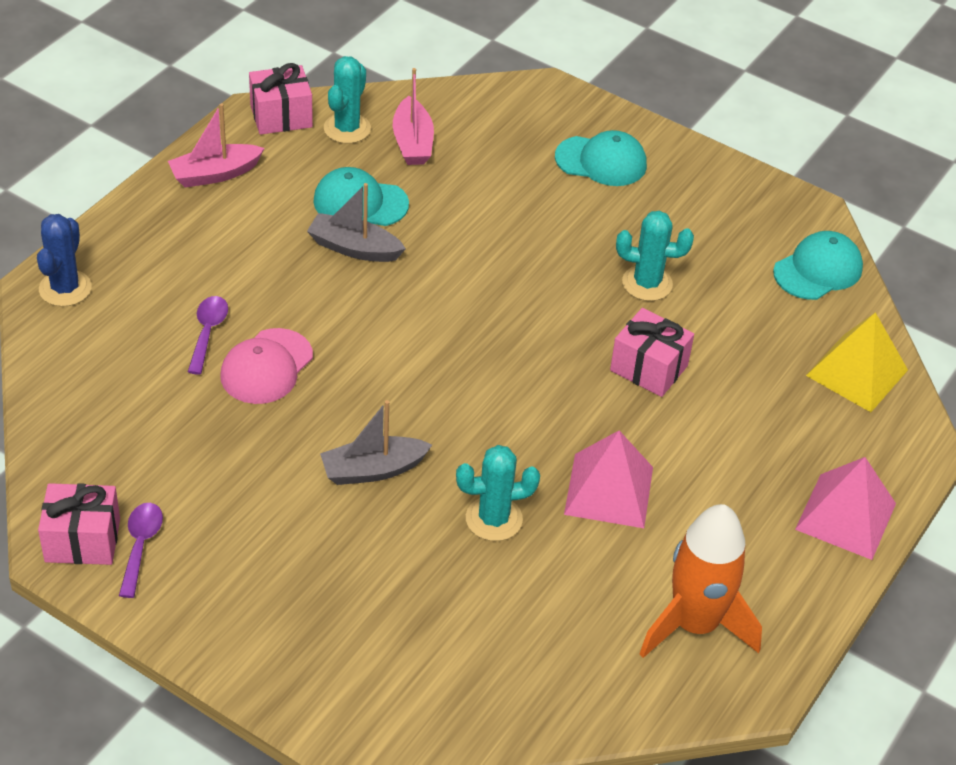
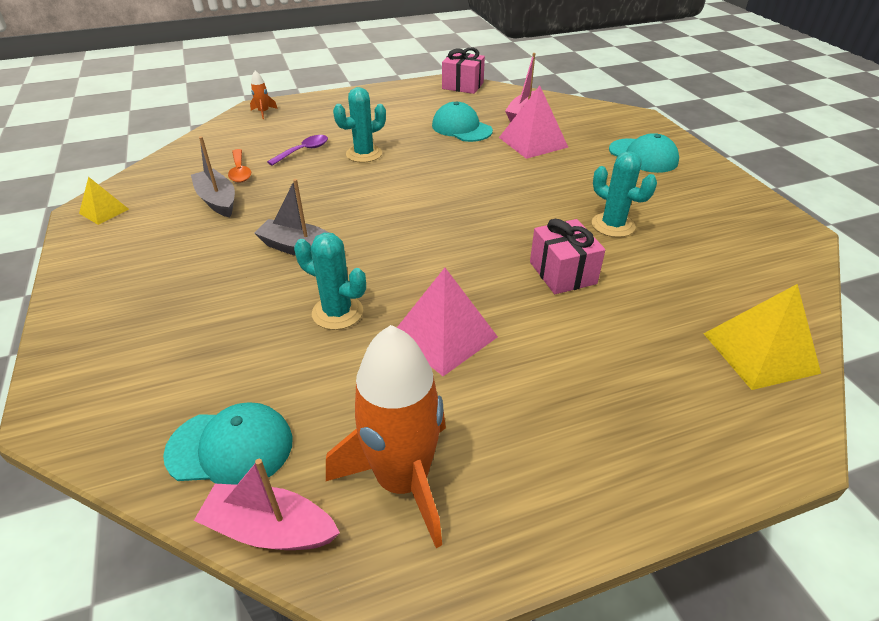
camera: 40 degrees right, 5 degrees down
blue cactus [37,214,92,307] -> orange rocket [250,70,278,119]
pink gift [38,483,120,565] -> yellow pyramid [79,177,129,225]
purple spoon [119,503,163,598] -> none
pink boat [168,103,265,187] -> pink boat moved to [194,459,340,550]
pink cap [221,328,313,404] -> none
grey boat [307,183,406,262] -> grey boat moved to [191,136,235,217]
turquoise cactus [324,56,371,144] -> turquoise cactus moved to [333,87,386,163]
turquoise cap [773,231,863,300] -> turquoise cap moved to [163,402,293,485]
pink pyramid [795,457,896,560] -> pink pyramid moved to [499,85,568,159]
none -> orange spoon [228,149,251,183]

